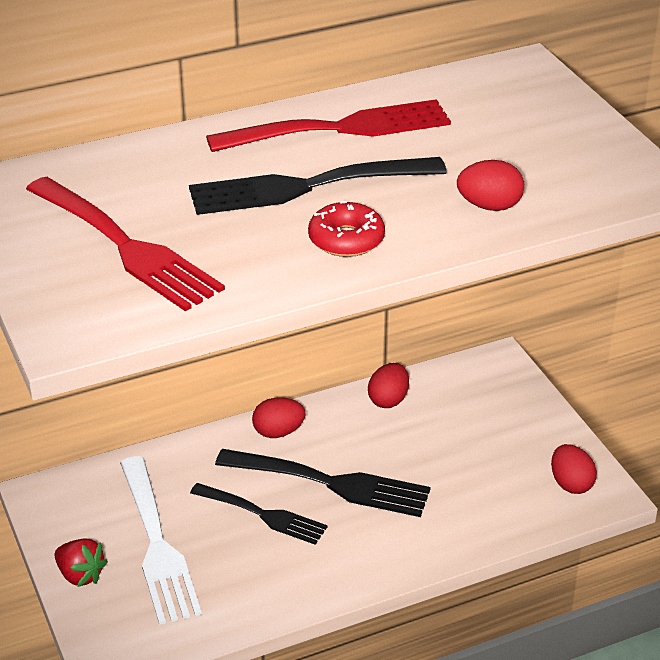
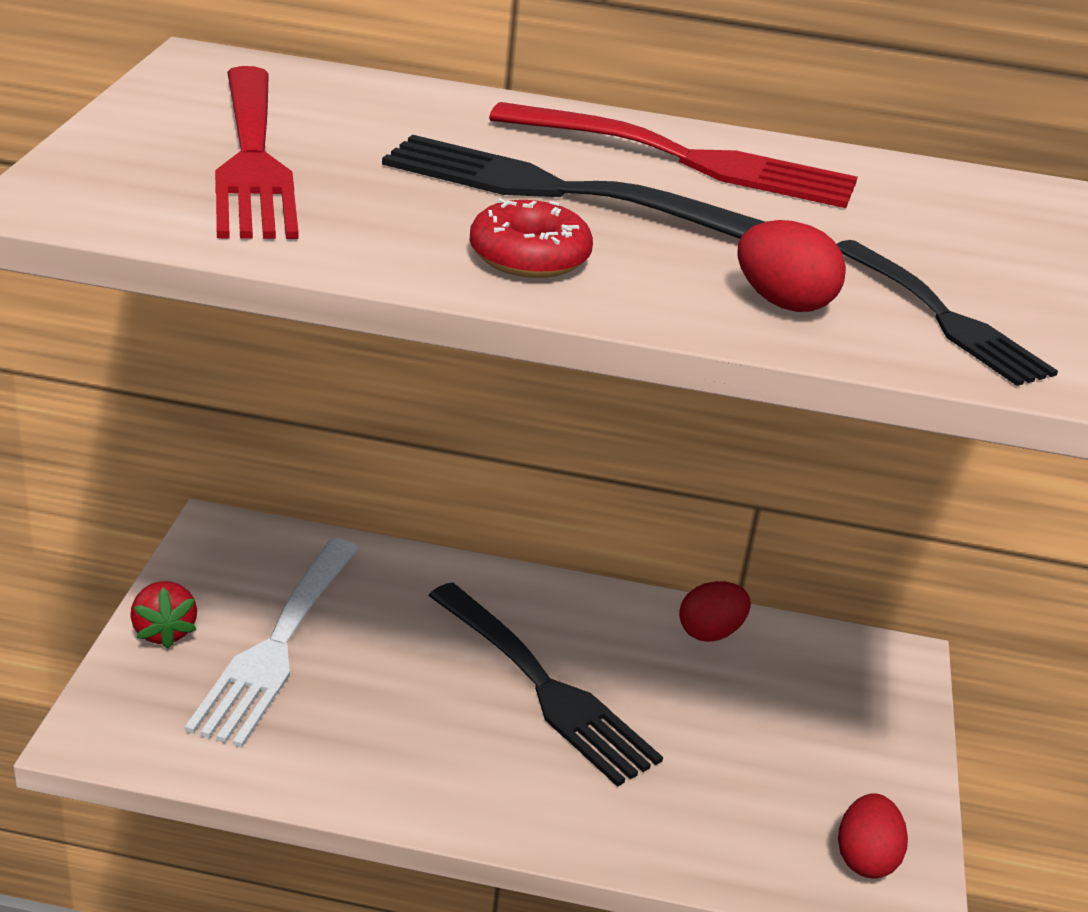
camera: 30 degrees right, 5 degrees down
black fork [190,483,328,545] -> black fork moved to [836,240,1058,386]
red egg [252,397,305,438] -> none

